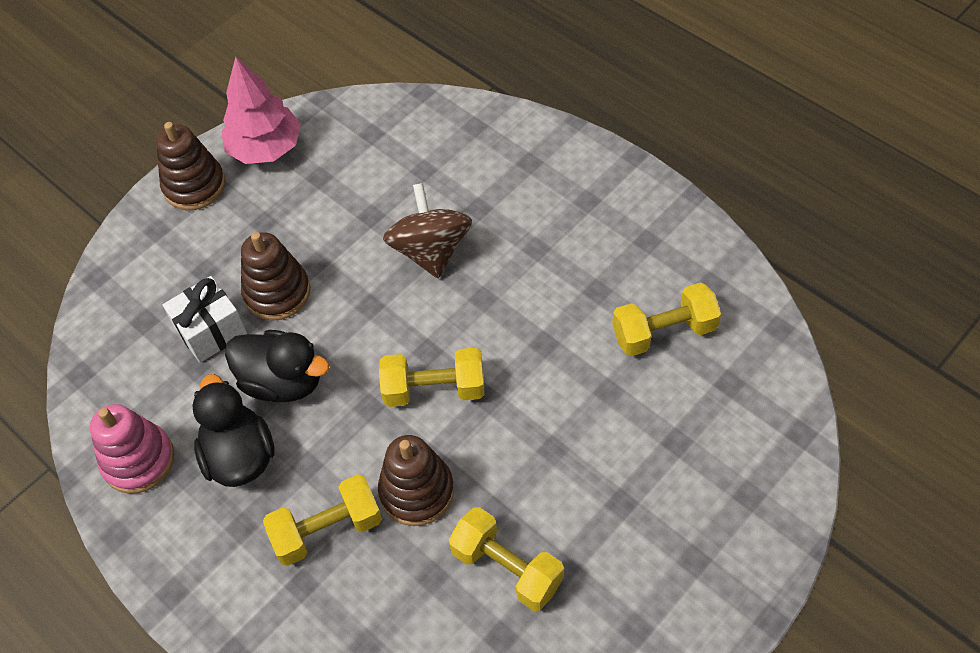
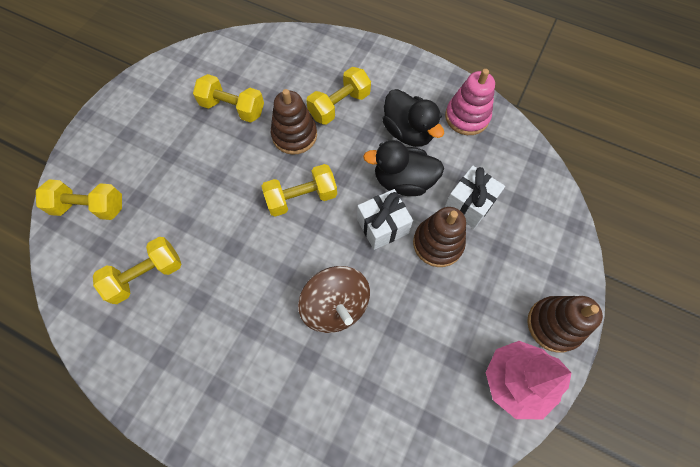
camera: 160 degrees right, 10 degrees up
none -> yellow dumbbell [36,179,122,220]
none -> white gift [357,189,413,250]

